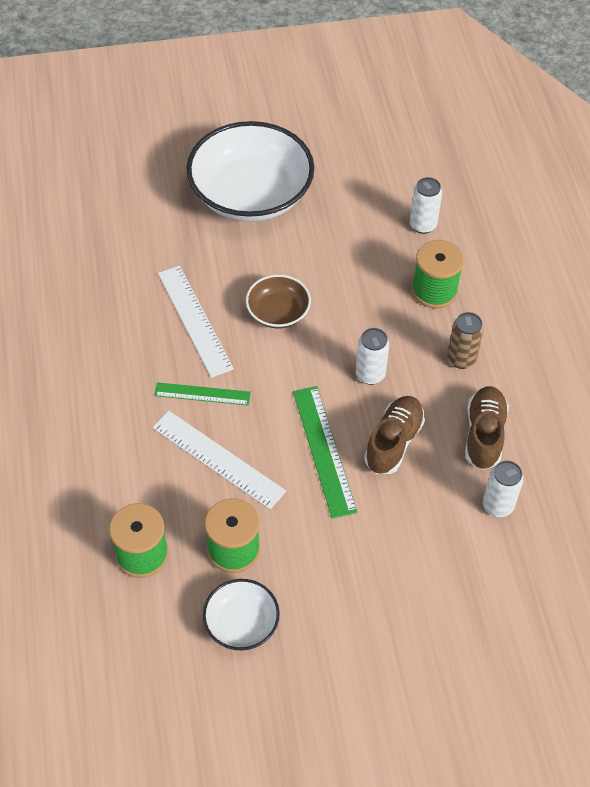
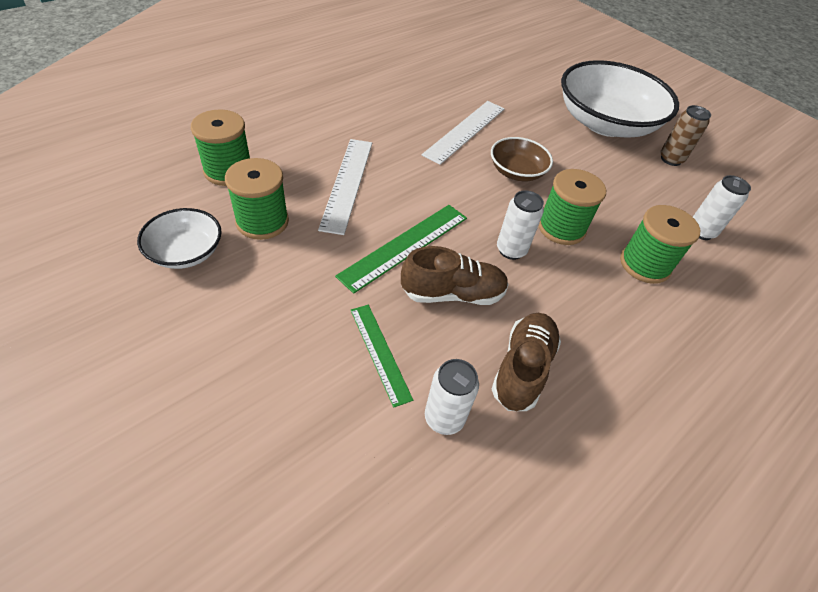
camera: 55 degrees right, 5 degrees down
green ruler [154,382,251,406] -> green ruler moved to [351,305,413,408]
brown can [447,312,484,369] -> brown can moved to [660,105,711,166]
brown shoe [465,386,509,470] -> brown shoe turned 45 degrees counterclockwise [492,313,561,411]
none -> green spool [538,169,606,245]

